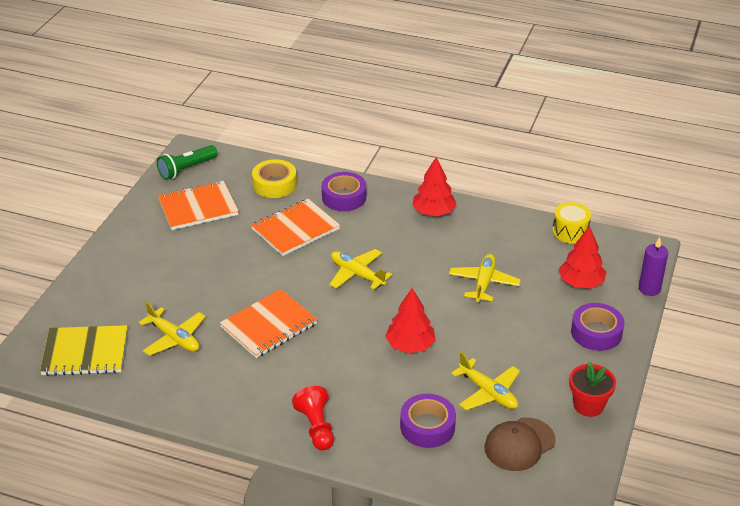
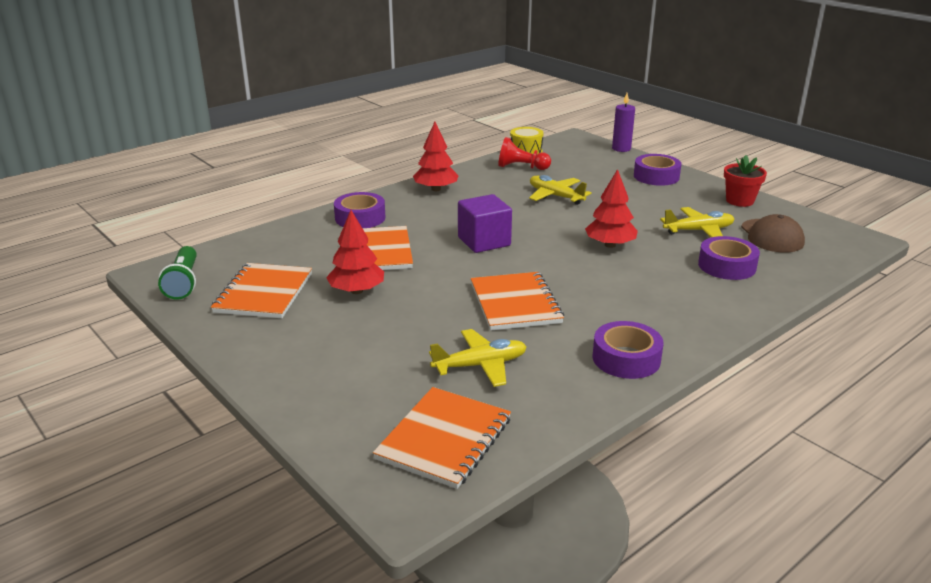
camera: 60 degrees left, 10 degrees down
yellow notebook [40,325,128,376] -> orange notebook [373,387,511,489]
yellow tape [252,159,297,198] -> none
red pawn [292,386,334,450] -> red pawn moved to [498,137,551,170]
yellow plane [329,249,392,290] -> purple cube [458,194,512,253]
red tree [559,226,606,289] -> red tree moved to [326,210,384,294]
none -> purple tape [593,321,664,379]

